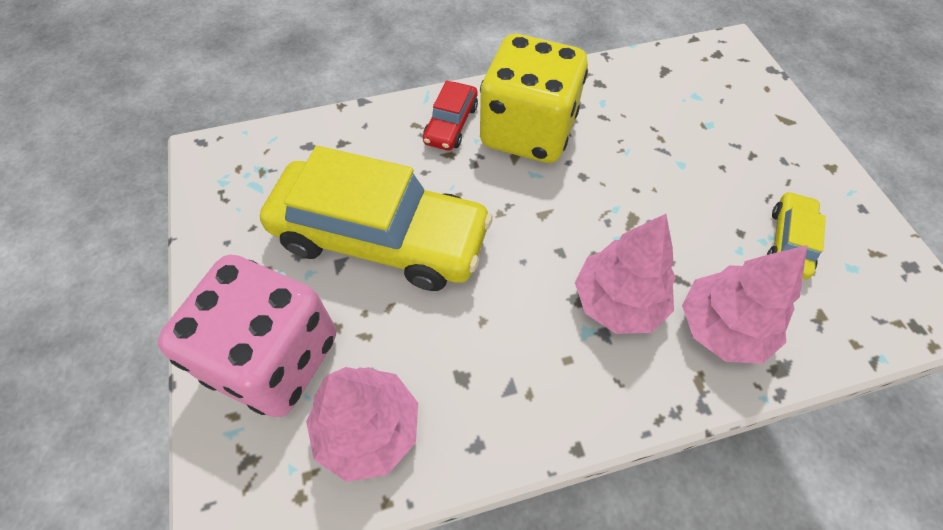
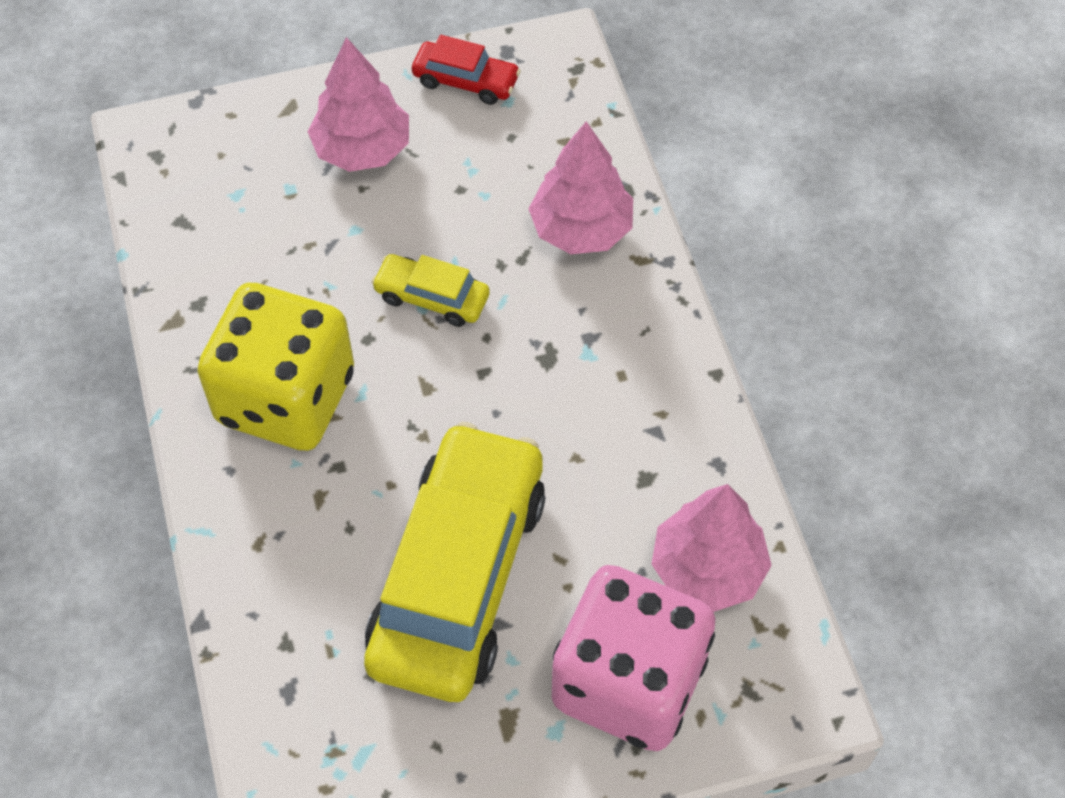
camera: 90 degrees left, 0 degrees up
red car [423,81,478,151] -> red car moved to [412,35,521,105]
pink tree [575,214,676,334] -> pink tree moved to [307,37,409,172]
yellow car [767,191,826,279] -> yellow car moved to [371,254,490,327]

